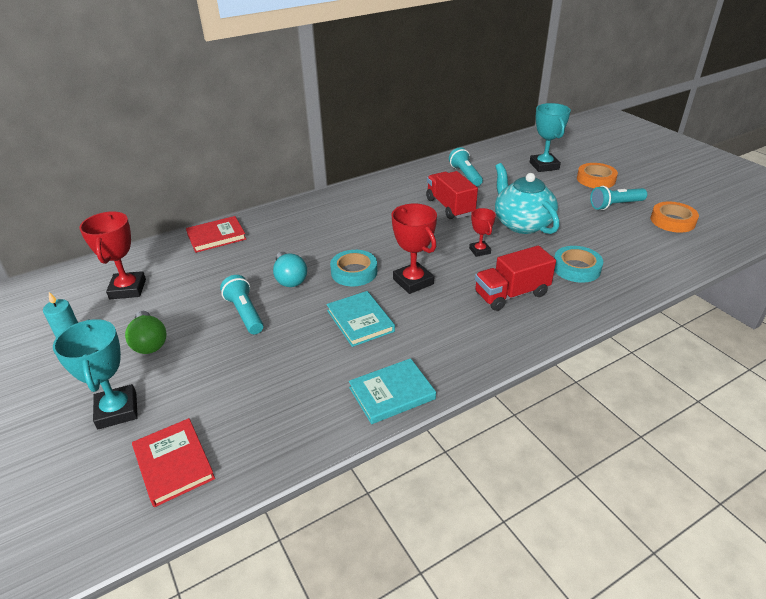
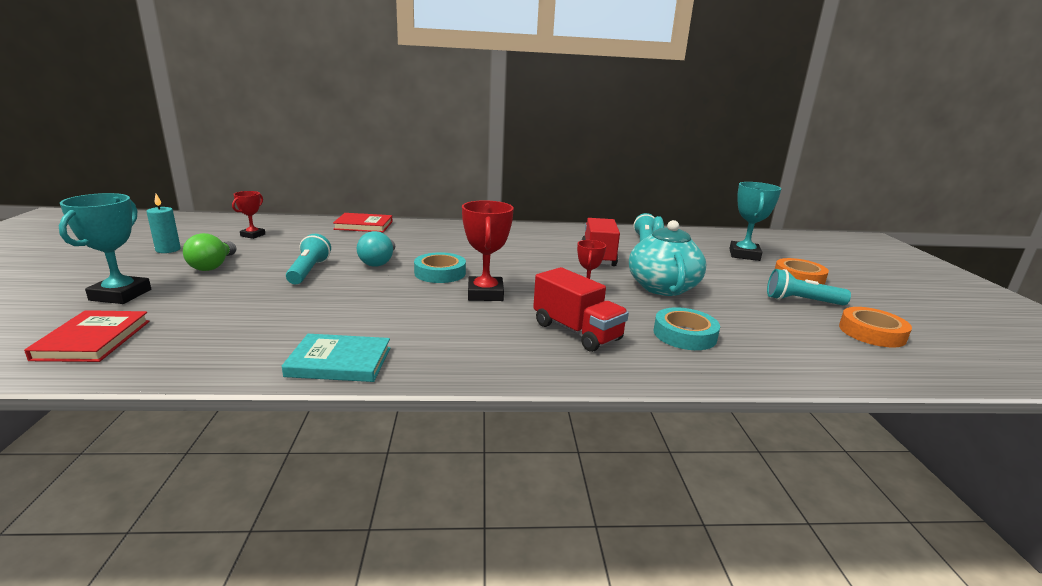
camera: 25 degrees right, 15 degrees down
red trophy [79,211,146,299] -> red trophy [232,191,265,239], size x0.59
turquoise book [327,291,395,347] -> none
red truck [475,245,556,311] -> red truck turned 135 degrees counterclockwise [533,267,629,352]

